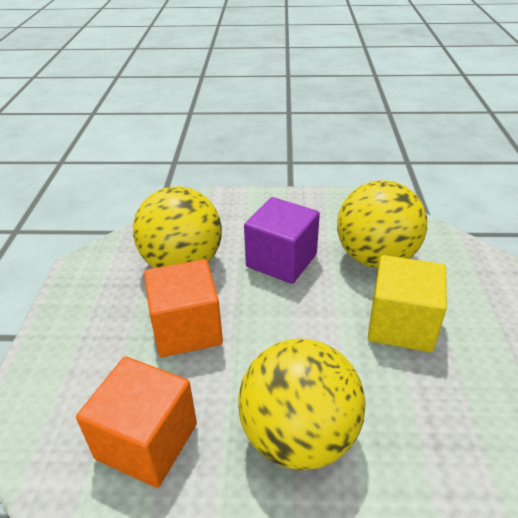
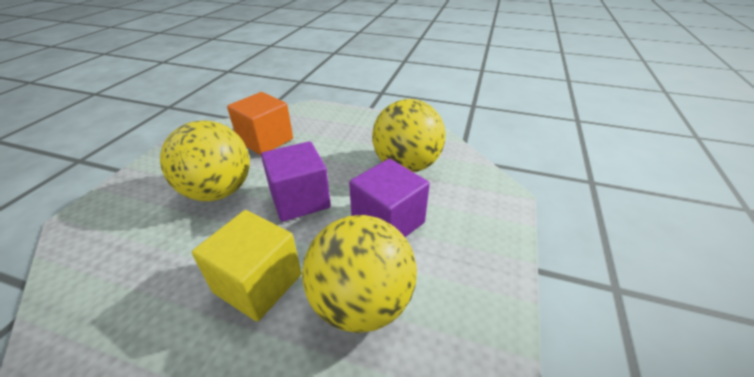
camera: 105 degrees right, 0 degrees up
orange cube [144,259,223,357] -> none
none -> purple cube [261,141,331,222]

